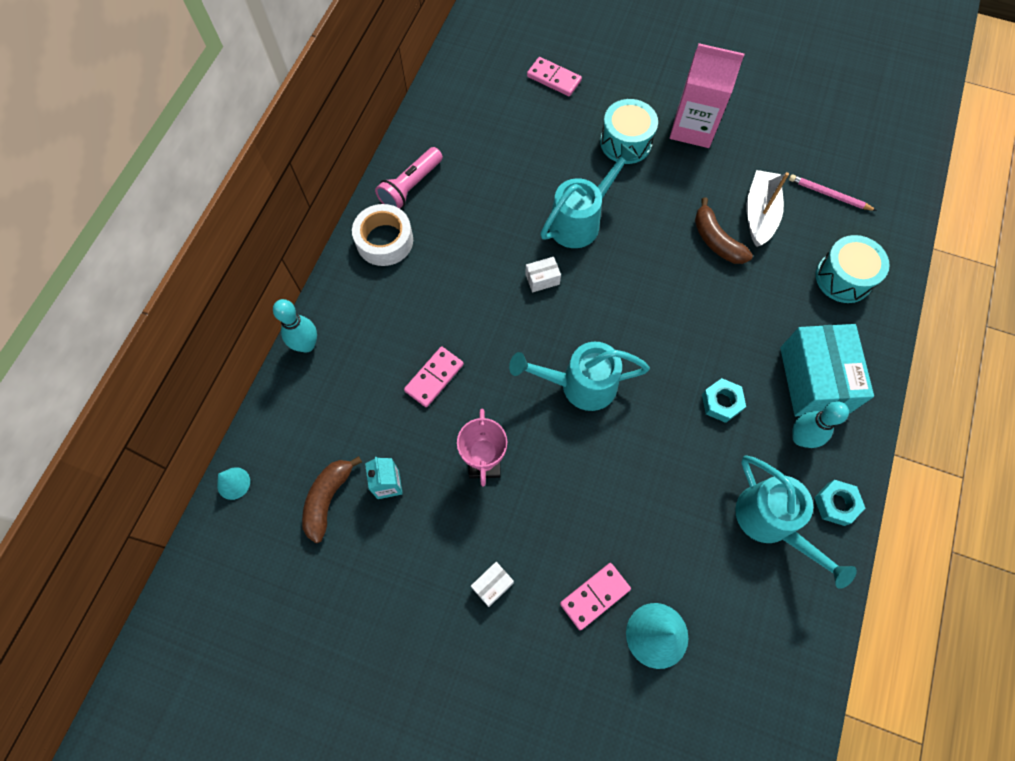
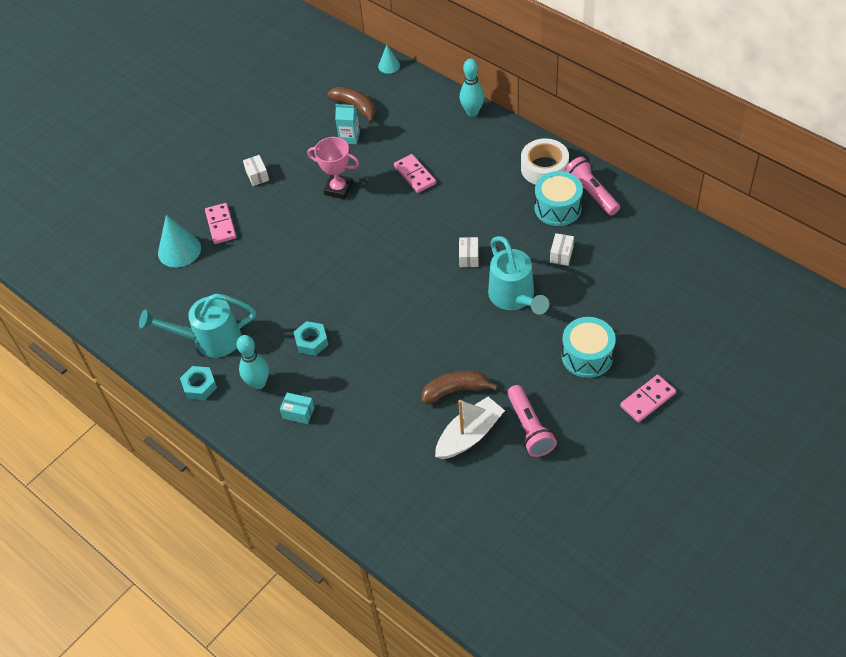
camera: 115 degrees right, 15 degrees down
turquoise watering can [509,342,650,411] -> none
pink domino [527,57,582,96] -> pink domino moved to [620,375,676,422]
pink carton [670,43,744,148] -> none
white boat [746,170,789,247] -> white boat turned 75 degrees counterclockwise [435,397,505,459]
turquoise box [780,324,874,416] -> turquoise box [280,393,315,424], size x0.41
pink pencil [789,174,877,211] -> none
turquoise drum [816,235,890,303] -> turquoise drum moved to [535,171,583,226]
none -> pink flashlight [507,385,557,457]
none -> white box [550,233,574,266]

